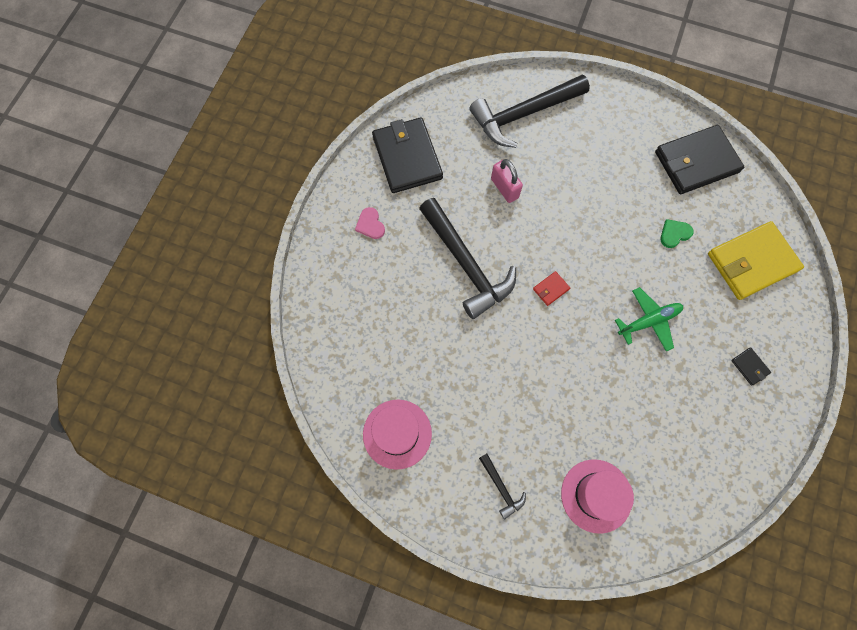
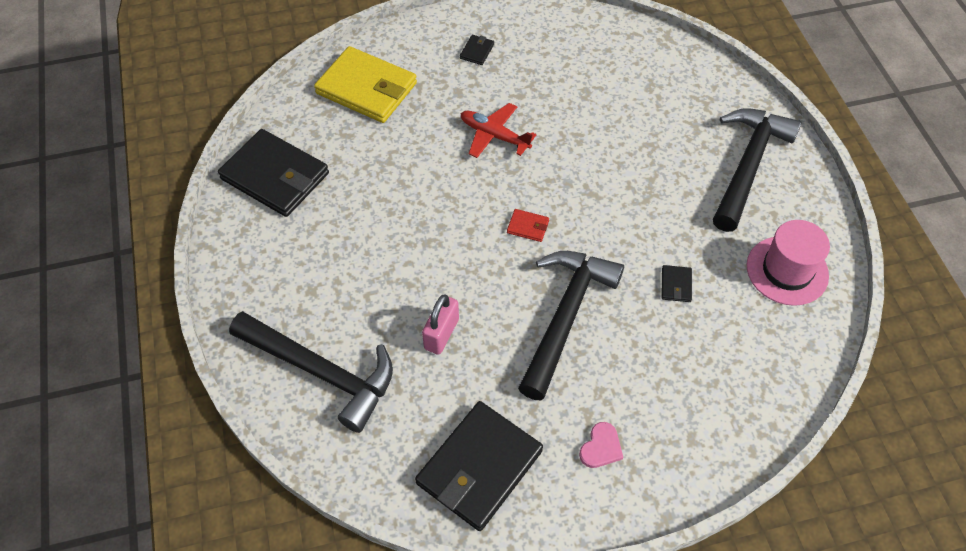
camera: 125 degrees left, 15 degrees down
black hammer [479,454,526,519] -> black hammer [713,108,802,232], size x2.25
pink hat [561,459,634,534] -> none
green plane [615,287,683,351] -> red plane [461,103,537,158]
green heart [661,219,694,248] -> none
none -> black wallet [661,265,692,302]

